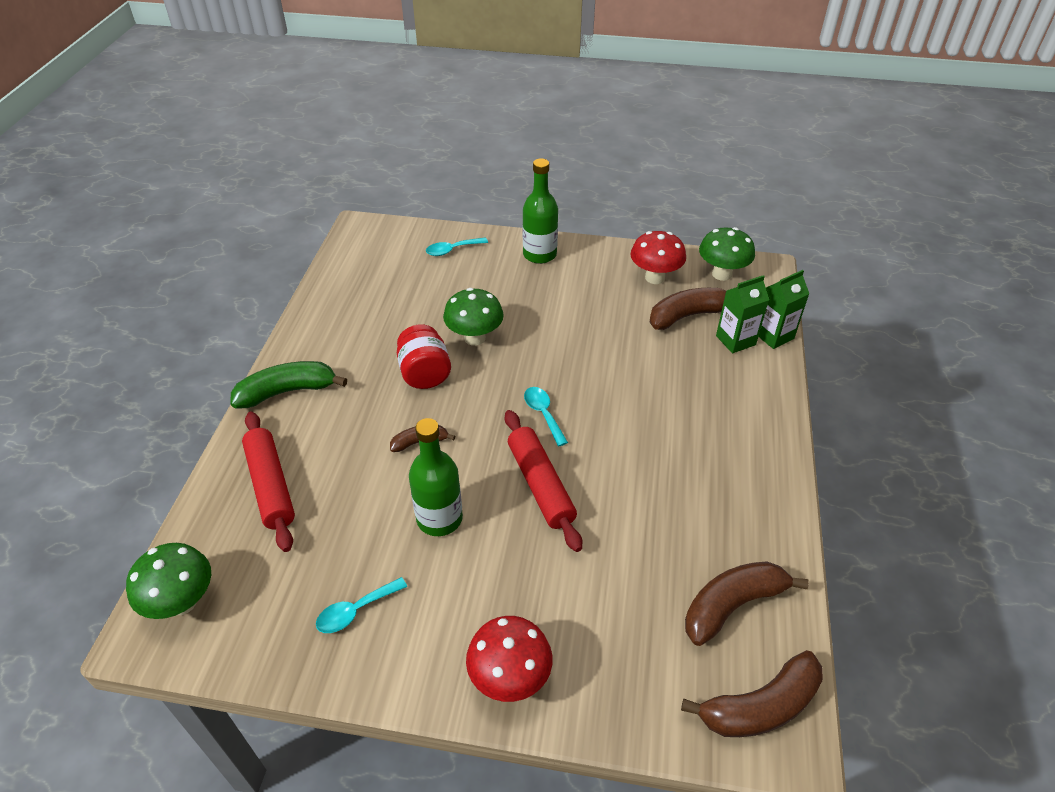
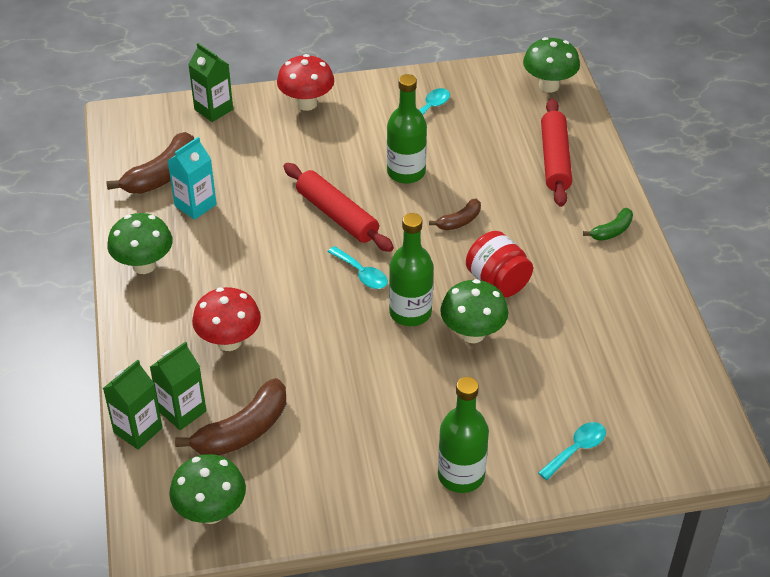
camera: 160 degrees right, 0 degrees up
green banana [230,361,347,409] -> green banana [583,208,633,241], size x0.55
red rolling pin [242,412,295,552] -> red rolling pin turned 45 degrees clockwise [541,99,572,207]
red mushroom [631,231,686,284] -> red mushroom moved to [192,287,261,351]
brown banana [681,650,823,737] -> none
none -> green mushroom [107,213,173,274]
none -> turquoise carton [167,137,216,220]
none -> green carton [188,43,233,122]
none -> green bottle [389,213,433,326]

